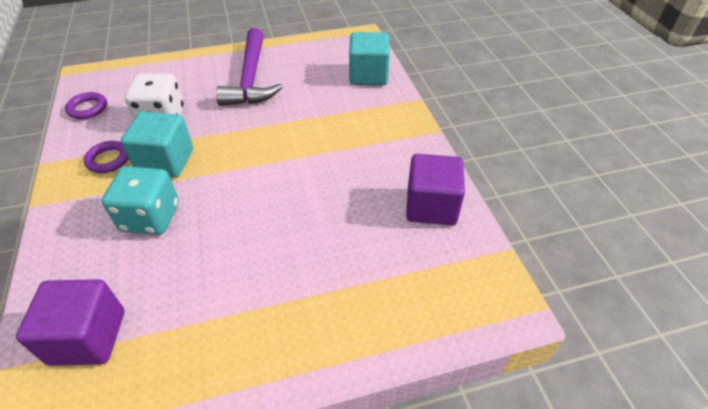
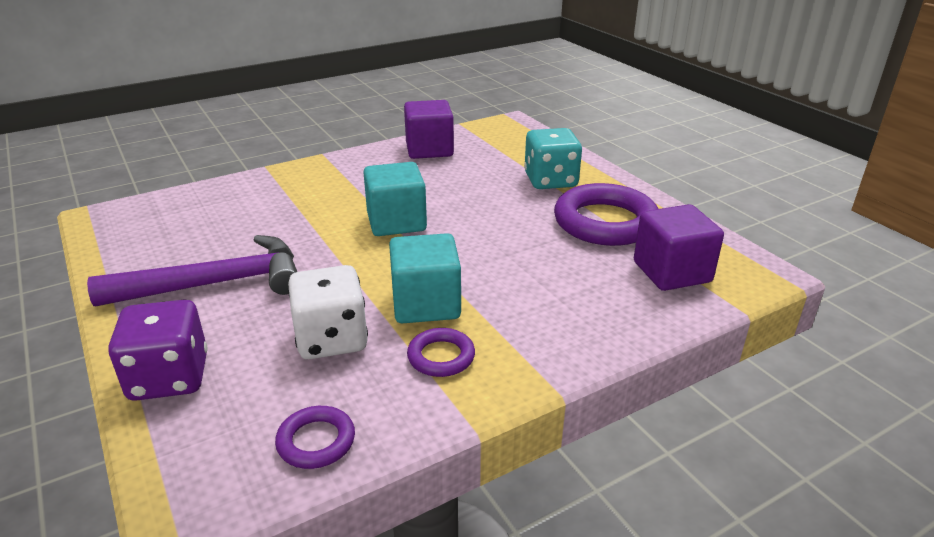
camera: 105 degrees left, 15 degrees down
turquoise dice [102,166,179,235] -> turquoise dice moved to [524,128,582,189]
turquoise cube [349,32,390,85] -> turquoise cube moved to [363,162,427,236]
none -> purple dice [108,300,208,401]
none -> purple ring [554,183,658,246]

